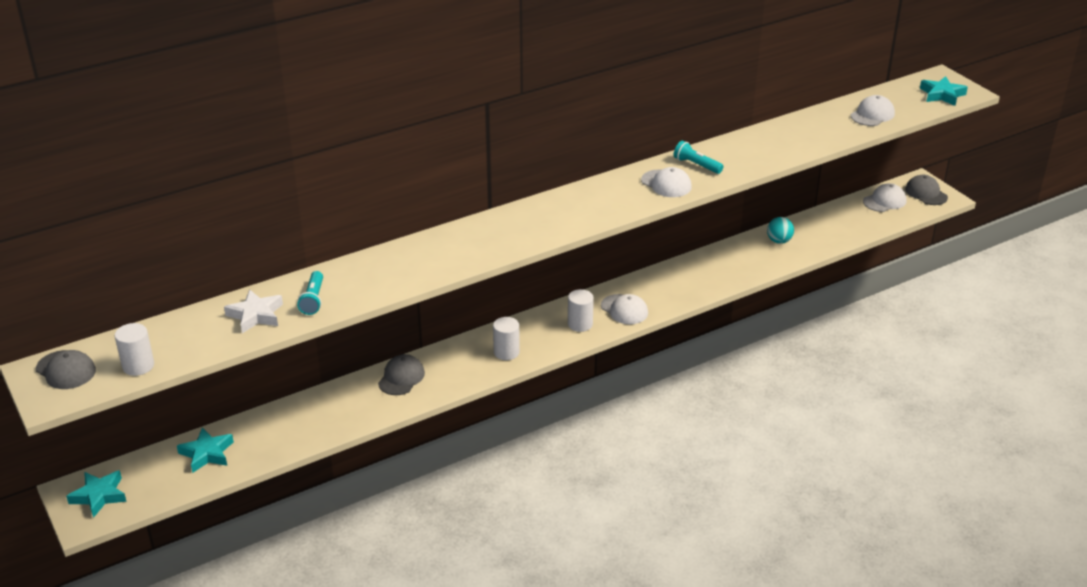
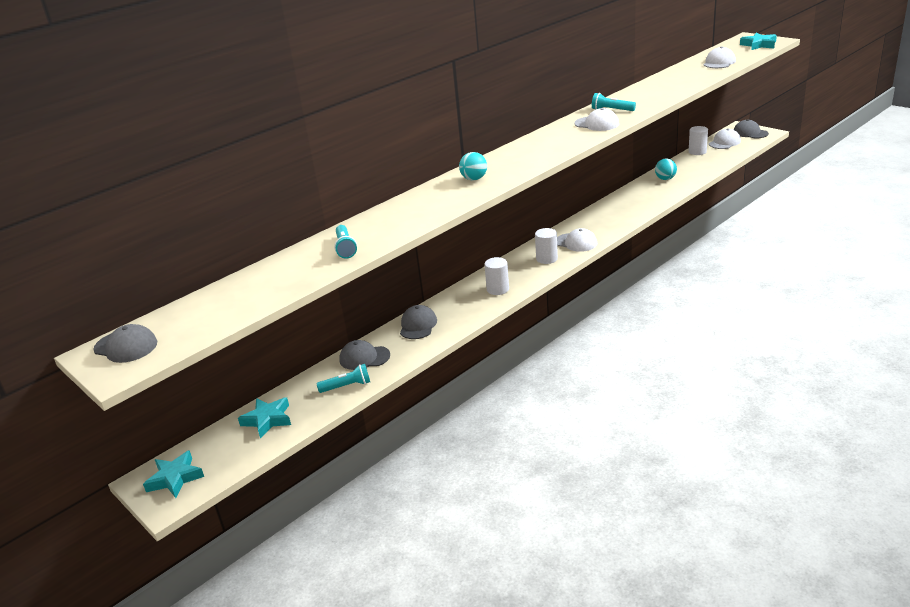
camera: 10 degrees left, 5 degrees down
white cylinder [115,323,154,376] -> white cylinder moved to [689,126,708,155]
white star [224,289,283,333] -> none
none -> turquoise flashlight [316,364,370,393]
none -> grey cap [339,340,390,370]
none -> turquoise ball [459,152,487,181]

